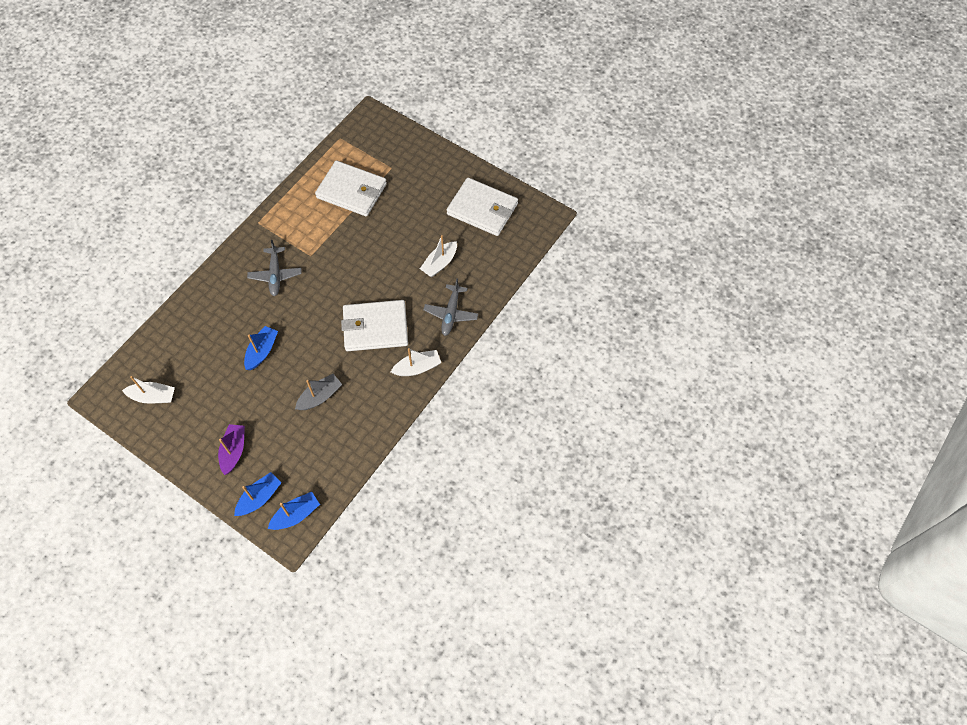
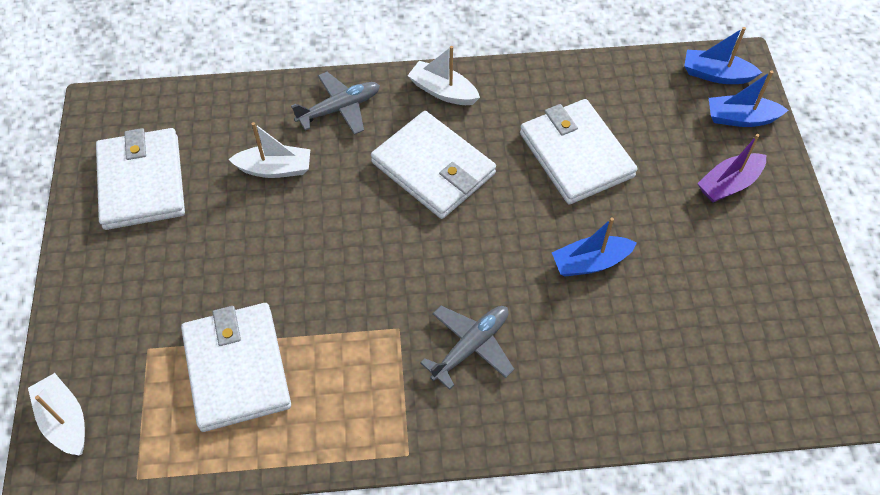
camera: 130 degrees left, 5 degrees down
white boat [122,376,175,403] -> white boat moved to [28,373,85,455]
grey boat [295,374,342,410] -> white wallet [520,99,638,204]

